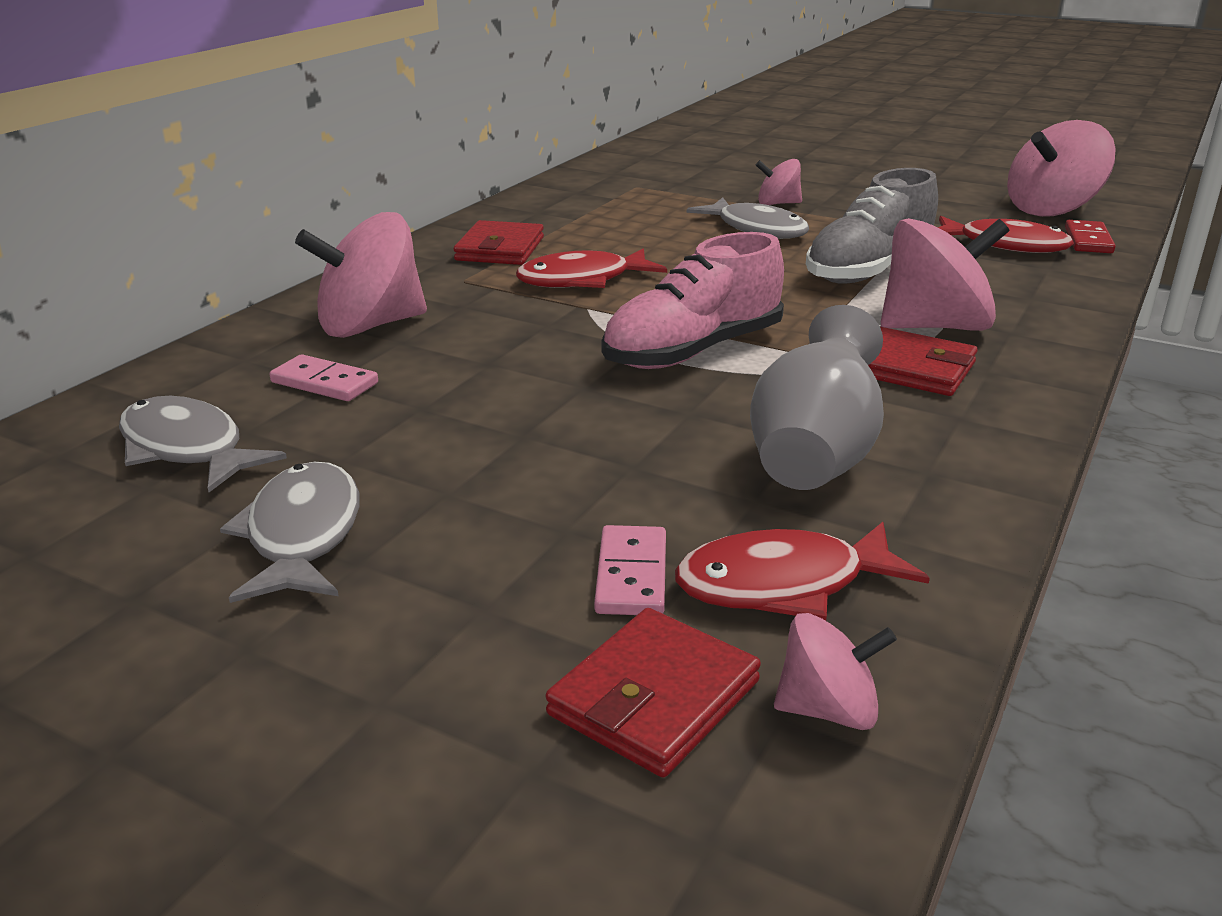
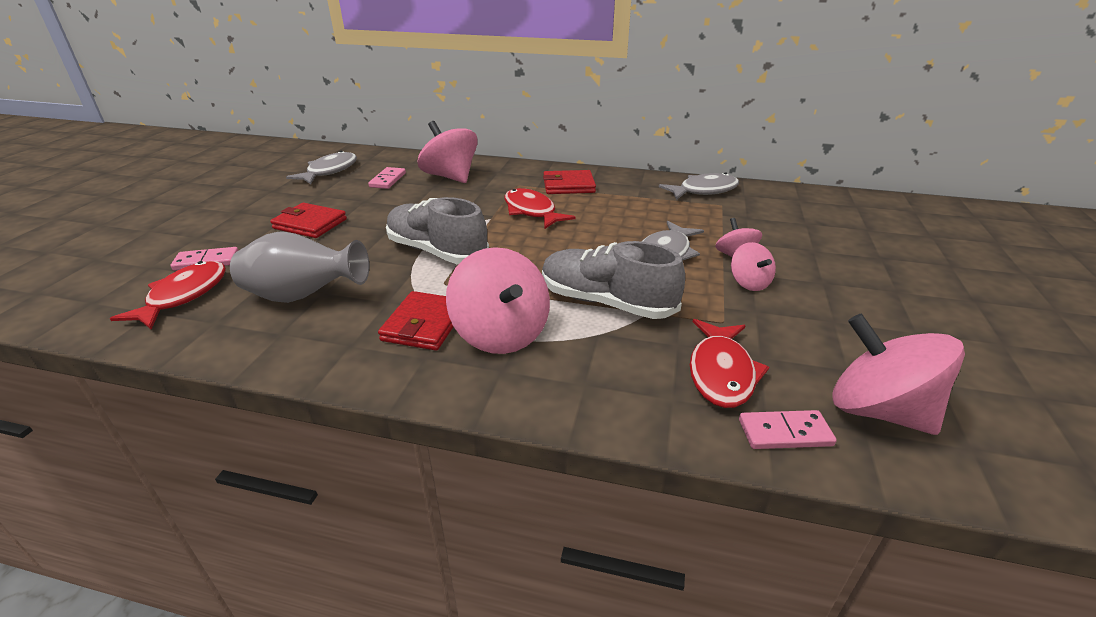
camera: 75 degrees right, 5 degrees up
grey fish [220,462,359,603] -> grey fish moved to [659,172,739,200]
red wallet [546,608,761,778] -> red wallet moved to [270,203,347,238]
pink shoe [602,232,784,369] -> grey shoe [386,197,489,264]
red fish [675,522,930,621] -> red fish turned 45 degrees clockwise [110,261,226,329]
pink spinning top [774,613,897,730] -> pink spinning top moved to [731,242,776,291]
red domino [1065,220,1116,253] -> pink domino [739,410,836,449]

